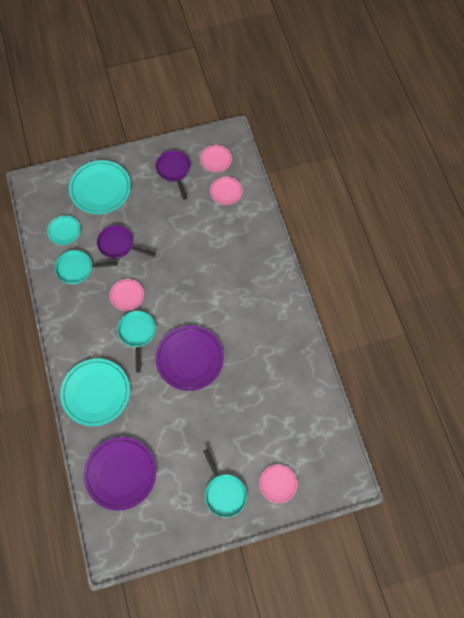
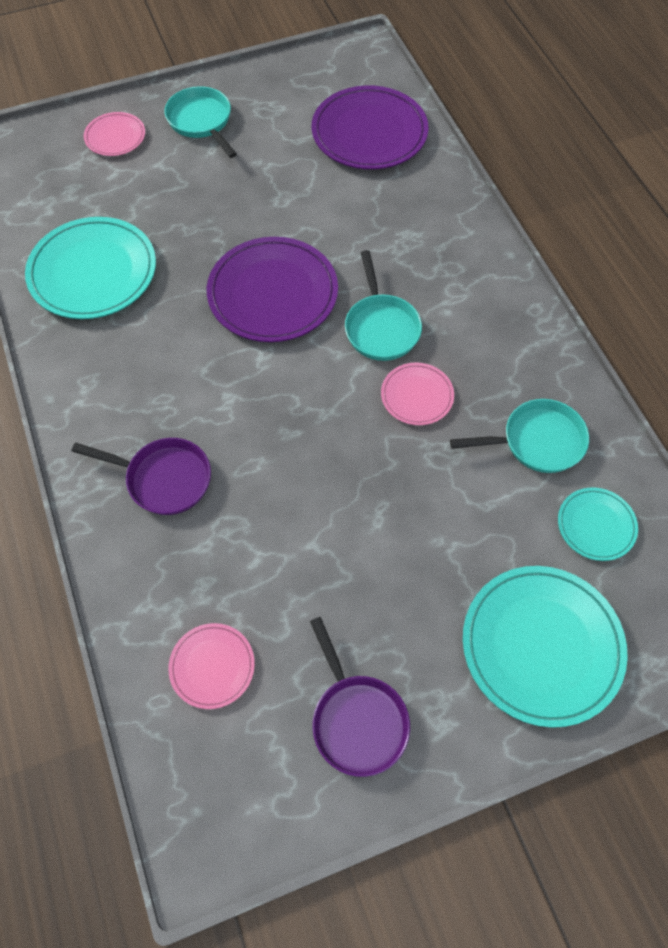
camera: 175 degrees right, 5 degrees down
turquoise plate [60,359,130,426] -> turquoise plate moved to [25,217,156,319]
purple pan [97,225,156,259] -> purple pan moved to [72,438,211,515]
pink plate [200,145,232,172] -> none

